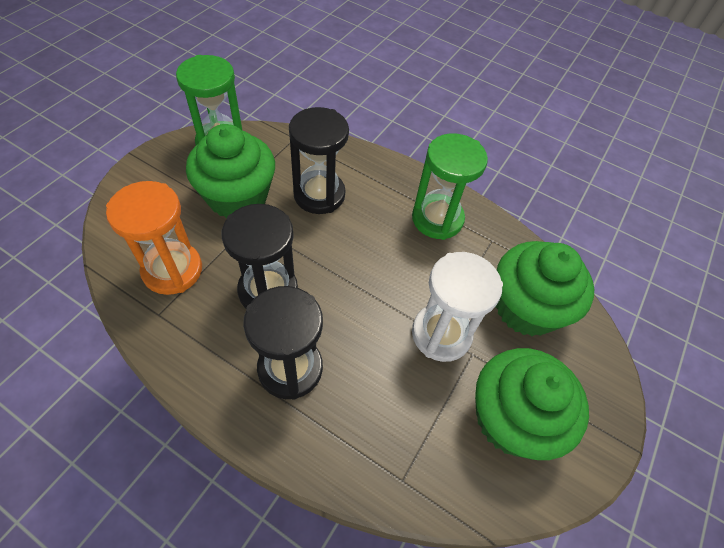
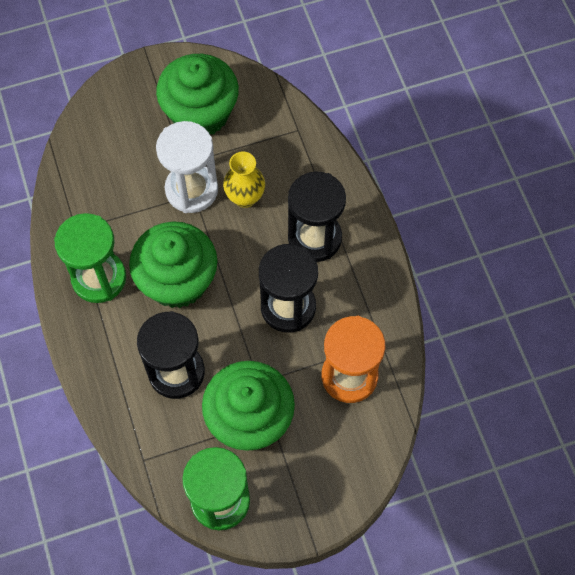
camera: 135 degrees left, 10 degrees up
green cupcake [495,241,594,336] -> green cupcake moved to [129,221,217,308]
none -> yellow vase [223,152,265,208]

